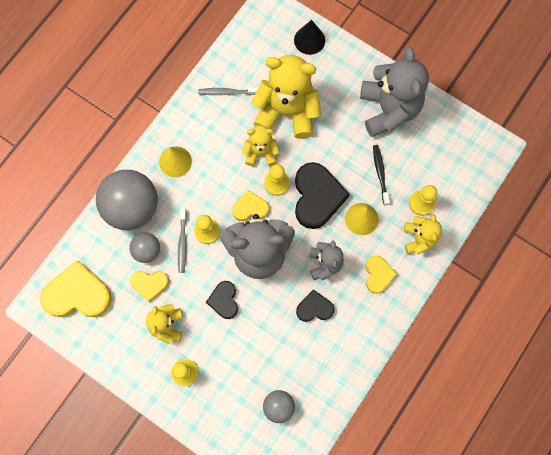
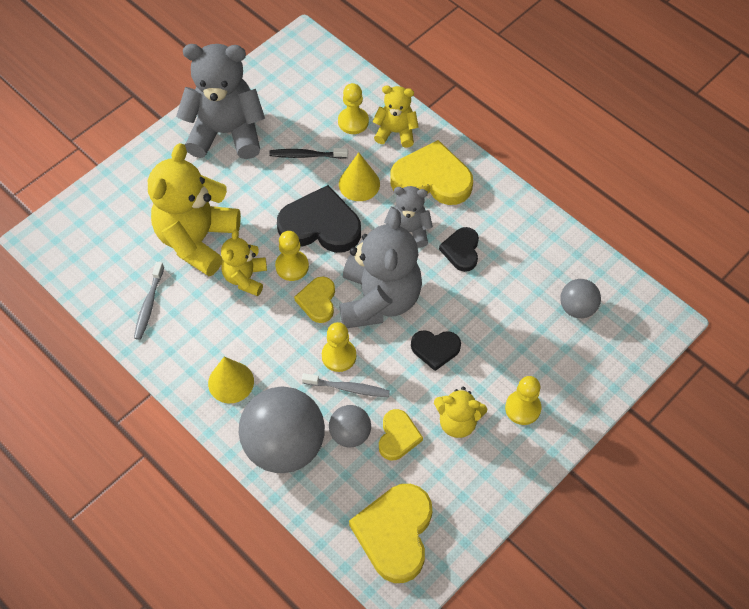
camera: 80 degrees left, 15 degrees down
black cone [294,20,325,55] -> none
yellow heart [366,255,397,294] -> yellow heart [390,140,473,205], size x1.80

